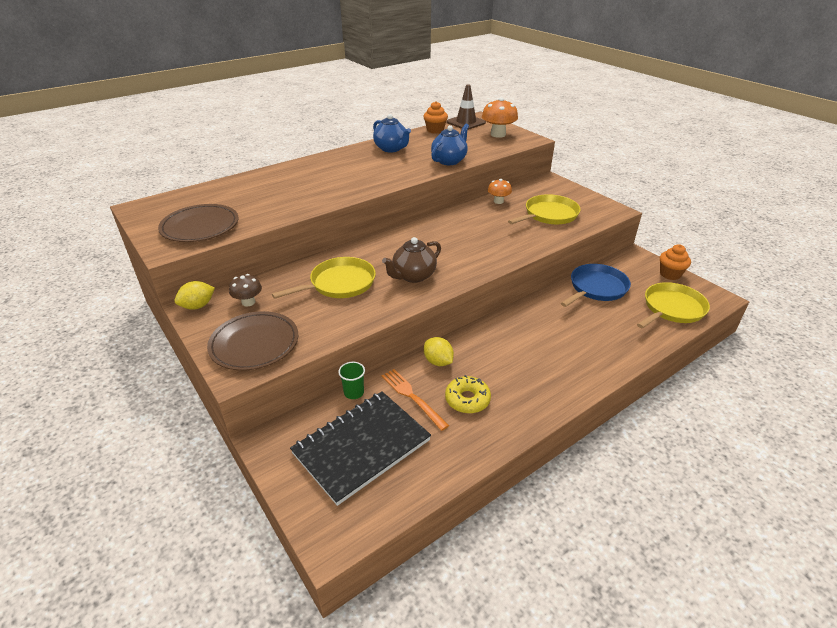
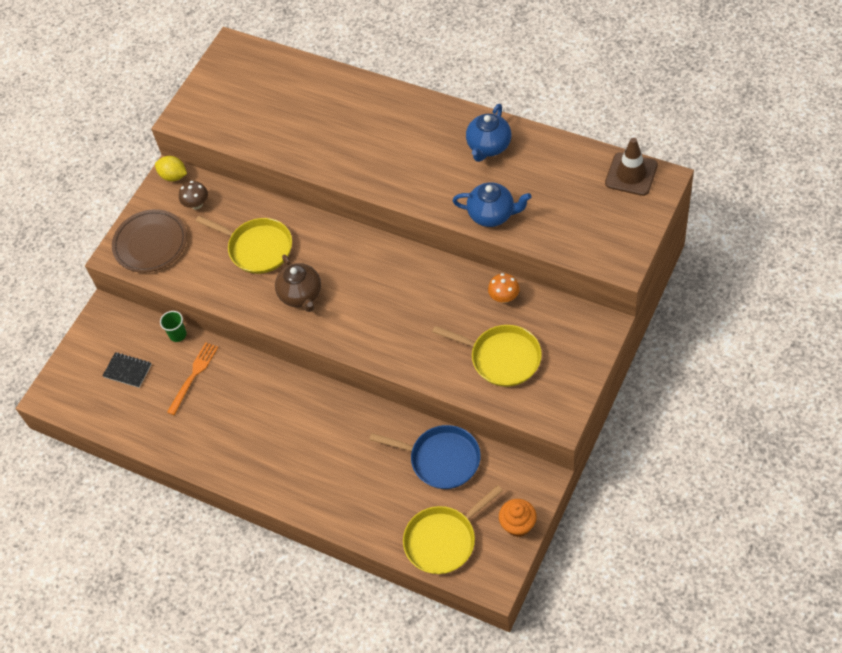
camera: 70 degrees right, 20 degrees up
brown plate [158,204,238,242] -> none
black notebook [290,391,431,506] -> black notebook [103,352,152,388], size x0.44
brown teapot [382,237,441,283] -> brown teapot turned 135 degrees counterclockwise [275,254,321,312]
orange cupcake [423,101,448,134] -> none
yellow lemon [424,337,454,366] -> none
yellow donut [445,375,491,414] -> none
orange mushroom [482,98,518,138] -> none
yellow pan [637,282,710,329] -> yellow pan turned 120 degrees clockwise [403,485,503,574]

